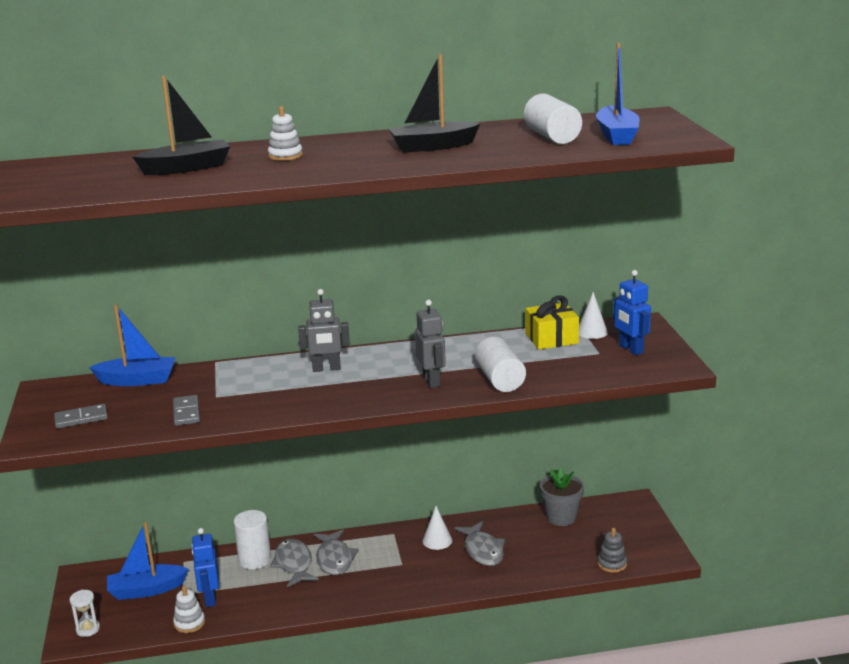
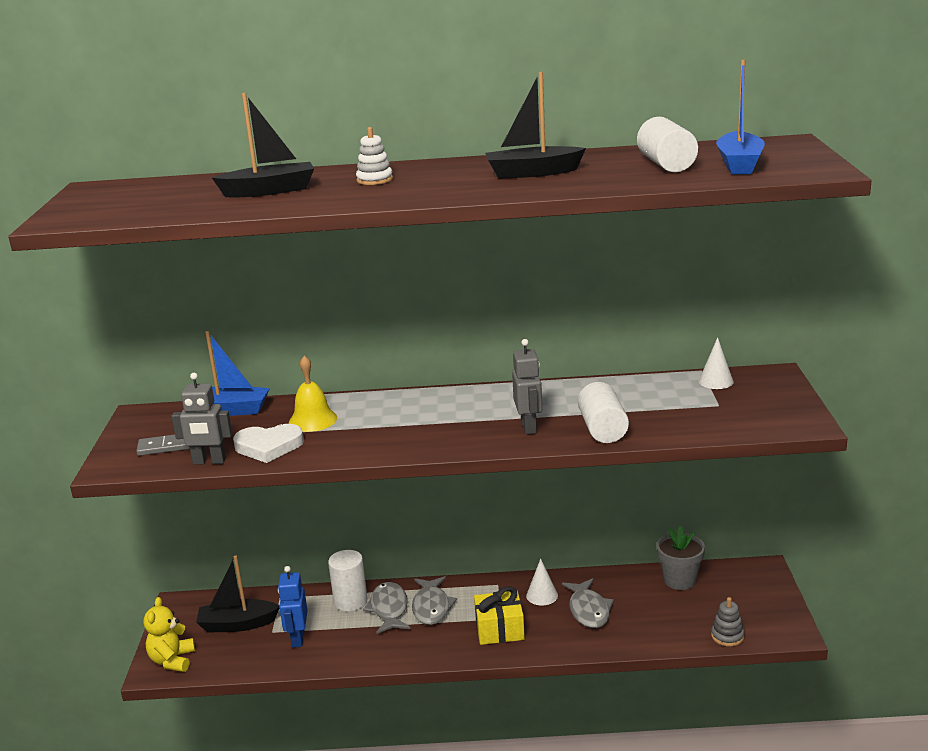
camera: 10 degrees right, 0 degrees up
white hourglass [69,590,100,637] -> yellow teddy bear [143,597,195,672]
blue boat [107,522,189,600] -> black boat [196,555,279,632]
grey domino [173,395,200,426] -> white heart [233,424,304,463]
white stacking toy [173,586,205,633] -> none
grey robot [298,289,350,372] -> grey robot moved to [171,373,232,465]
yellow gift [525,296,579,350] -> yellow gift moved to [474,586,525,645]
blue robot [613,270,651,355] -> none
none -> yellow bell [289,355,337,432]

